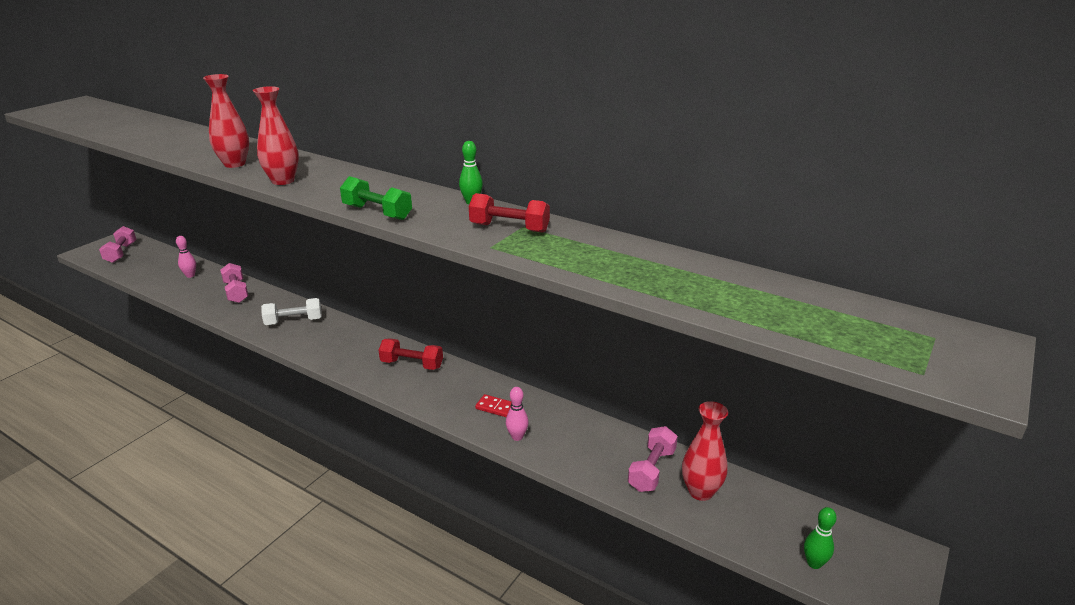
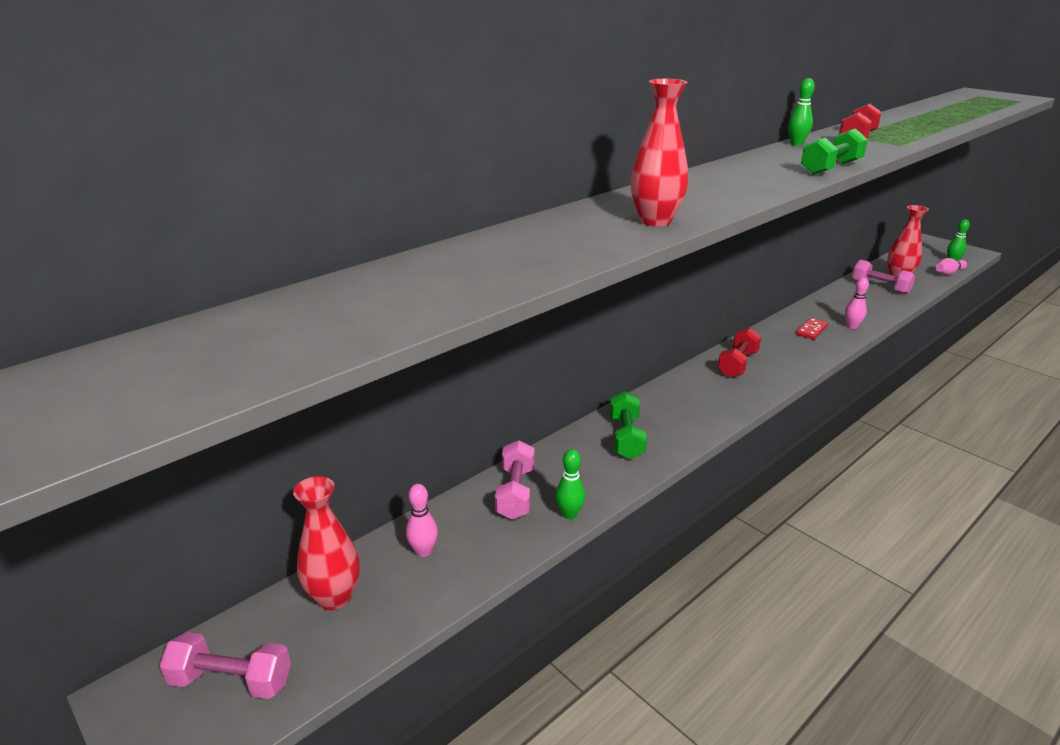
camera: 75 degrees left, 0 degrees up
pink dumbbell [220,263,249,303] -> pink dumbbell turned 75 degrees counterclockwise [495,440,535,519]
red vase [253,86,299,185] -> red vase moved to [293,476,360,610]
white dumbbell [261,298,322,325] -> green dumbbell [610,391,647,459]
none -> green bowling pin [556,449,585,519]
none -> pink bowling pin [935,258,967,275]

